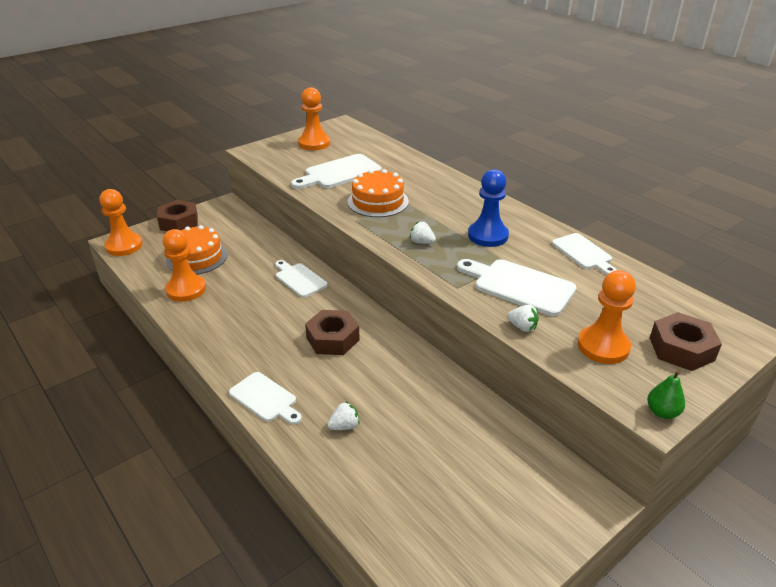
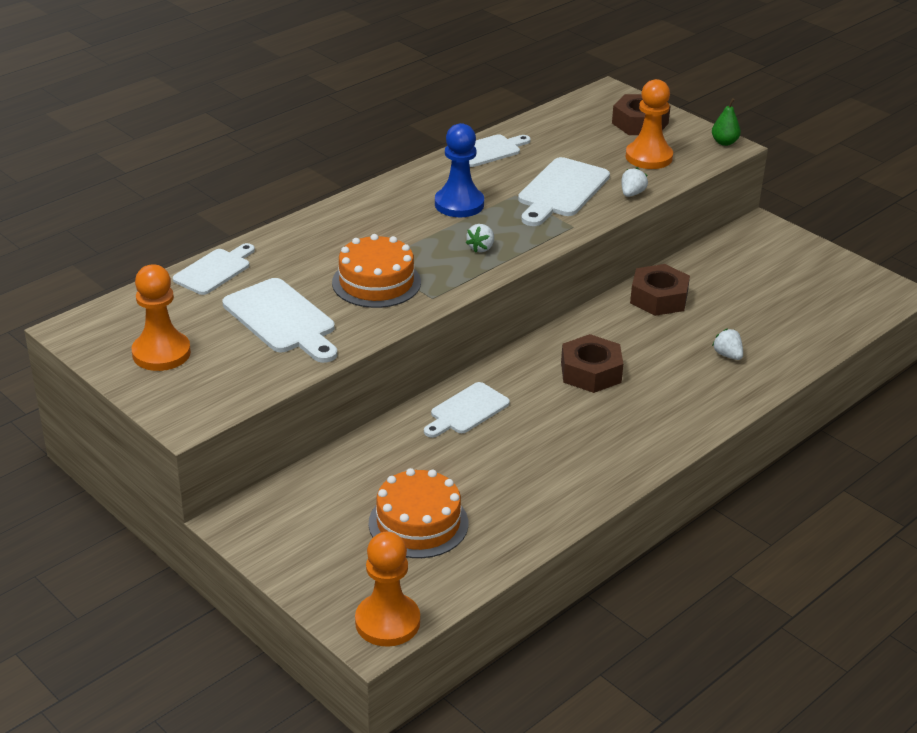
camera: 95 degrees left, 0 degrees up
brown nut [157,200,198,231] -> brown nut moved to [630,264,690,316]
orange pawn [163,229,206,302] -> none
white cutting board [229,372,302,425] -> white cutting board moved to [173,243,255,295]

